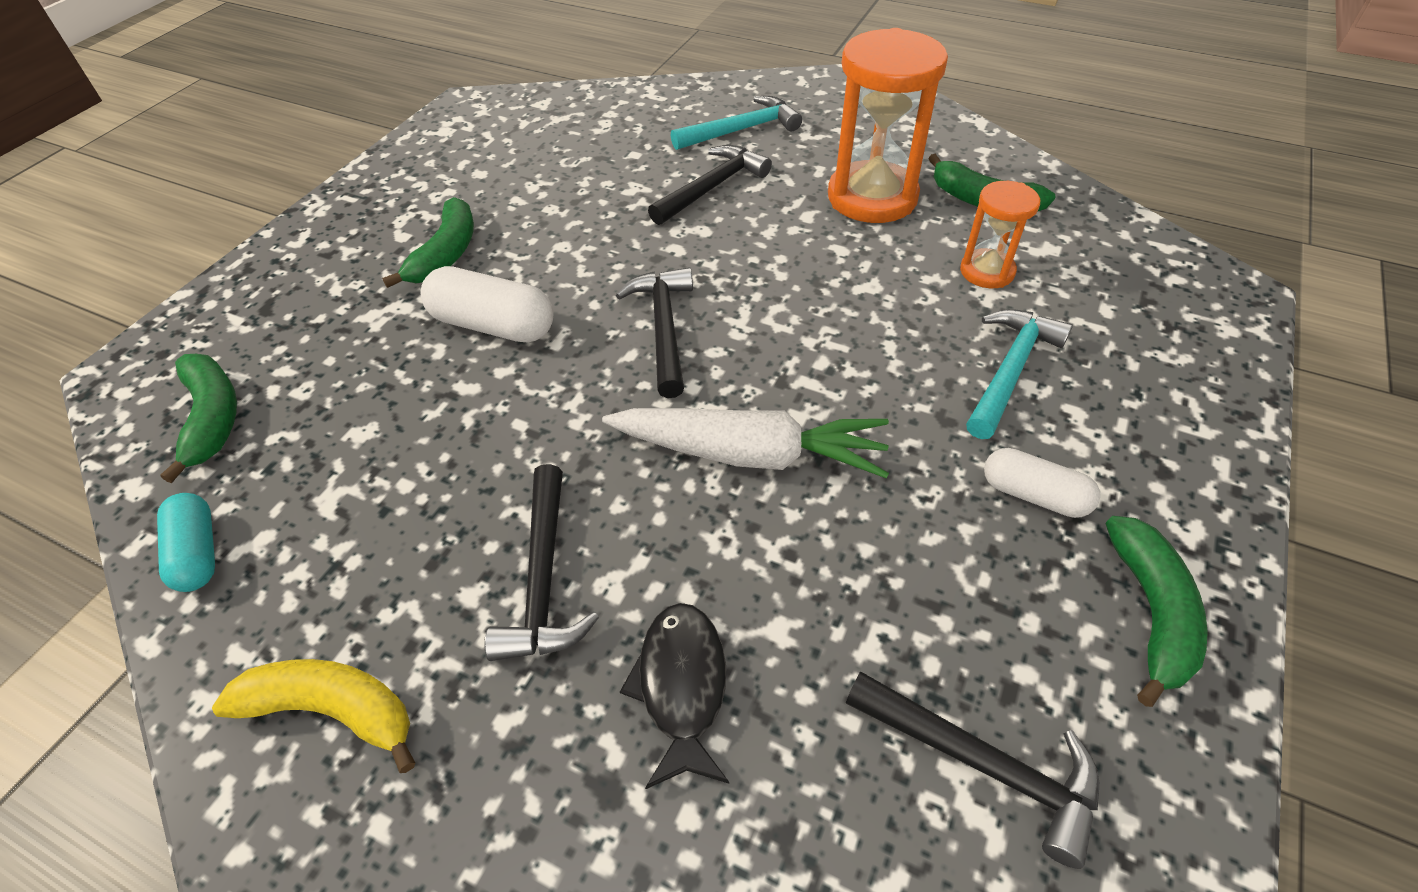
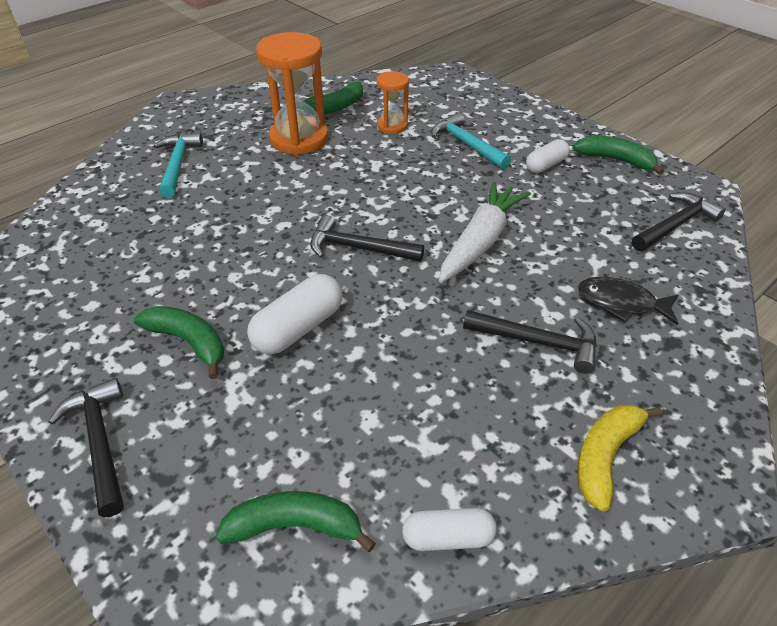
camera: 70 degrees left, 5 degrees down
turquoise capsule [157,493,215,592] -> white capsule [402,508,497,551]
black hammer [648,145,772,225] -> black hammer moved to [48,378,124,517]

